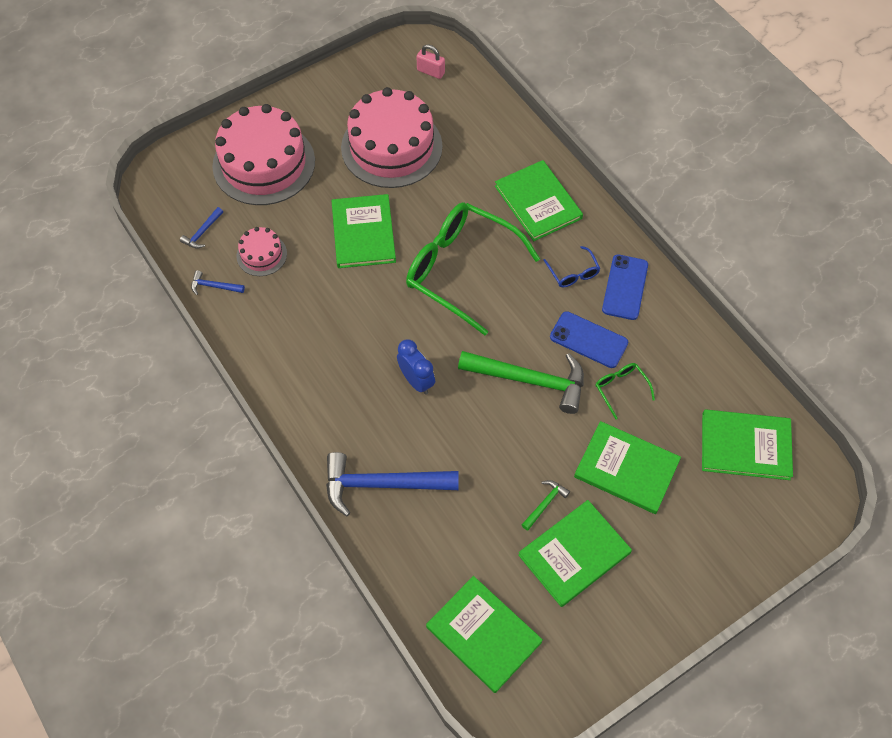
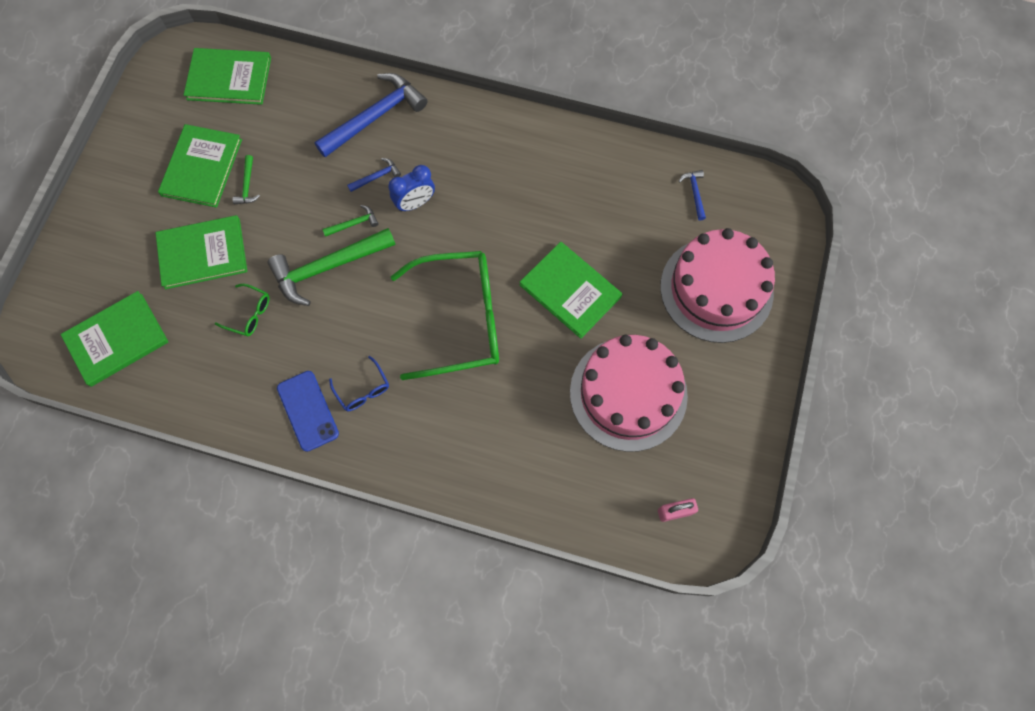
camera: 140 degrees right, 10 degrees up
blue hammer [191,270,245,295] -> blue hammer moved to [347,158,401,192]
pink cake [237,227,287,276] -> none
blue clock [397,339,435,395] -> blue clock turned 45 degrees counterclockwise [388,165,435,212]
green book [495,160,583,241] -> none
blue glasses [543,246,600,287] -> blue glasses turned 150 degrees counterclockwise [329,356,389,411]
blue phone [550,311,628,368] -> none
none -> green hammer [322,205,378,237]

